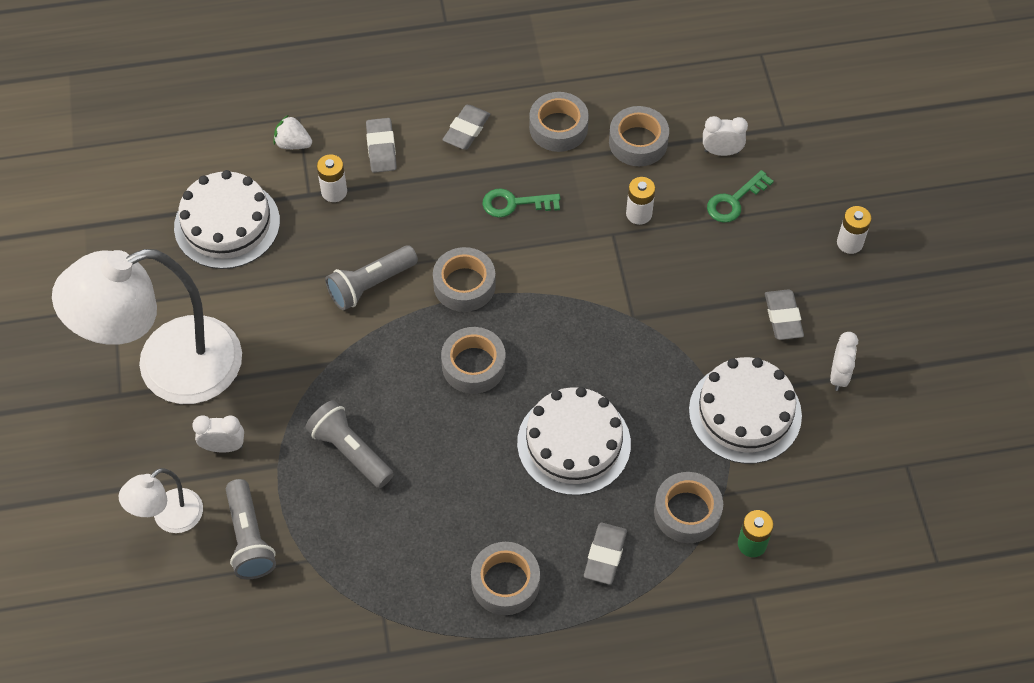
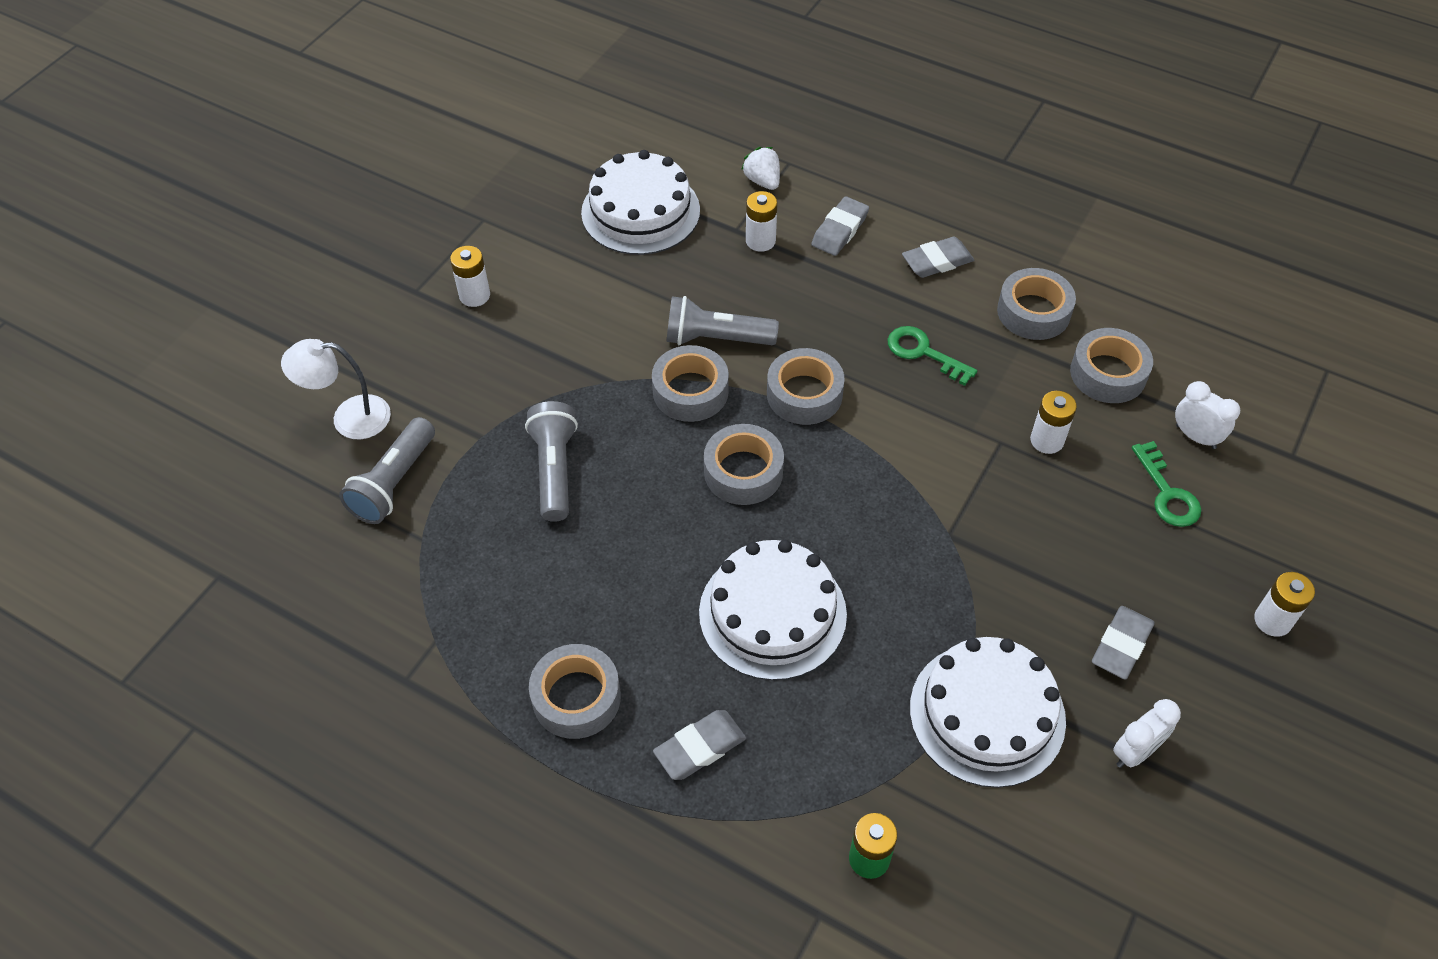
camera: 40 degrees right, 5 degrees down
white lamp [52,249,242,404] -> white battery [450,246,490,307]
white clock [192,415,244,453] -> none
grey tape [654,472,723,543] -> grey tape moved to [652,345,729,422]
green key [707,170,774,223] -> green key turned 105 degrees counterclockwise [1132,441,1201,527]

